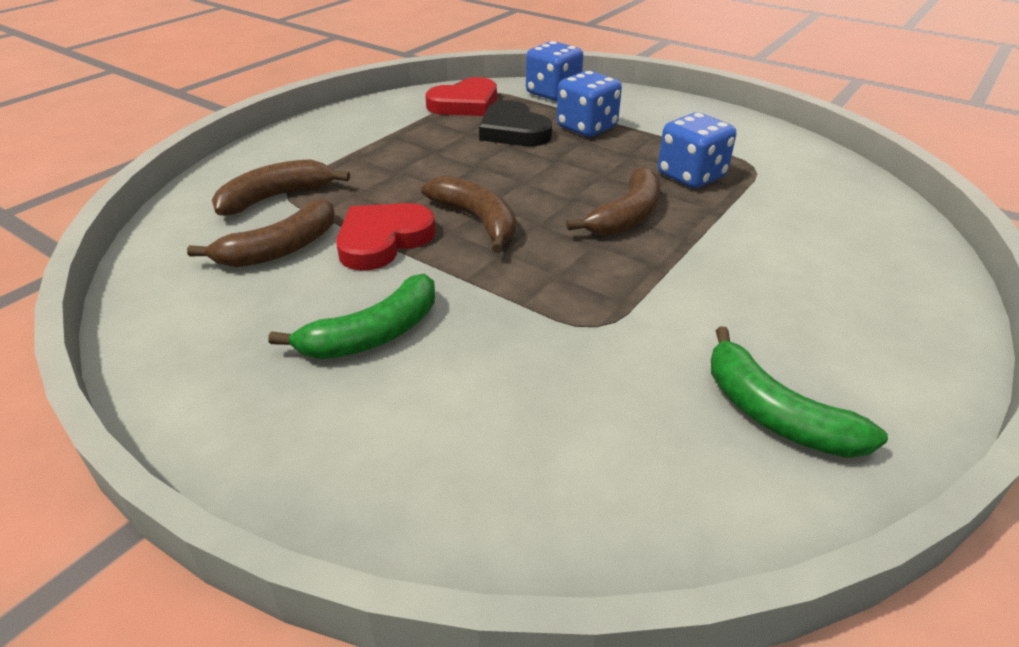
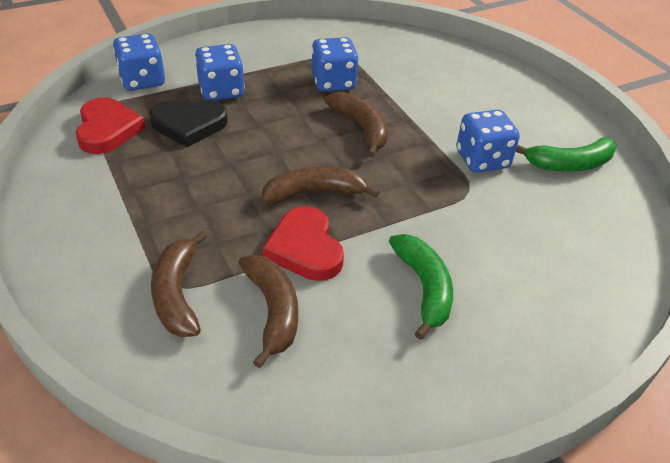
camera: 65 degrees left, 5 degrees up
none -> blue dice [457,110,520,173]

